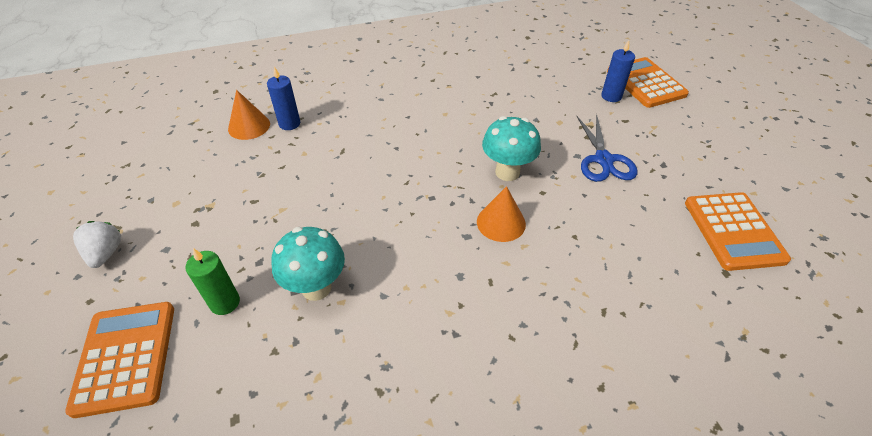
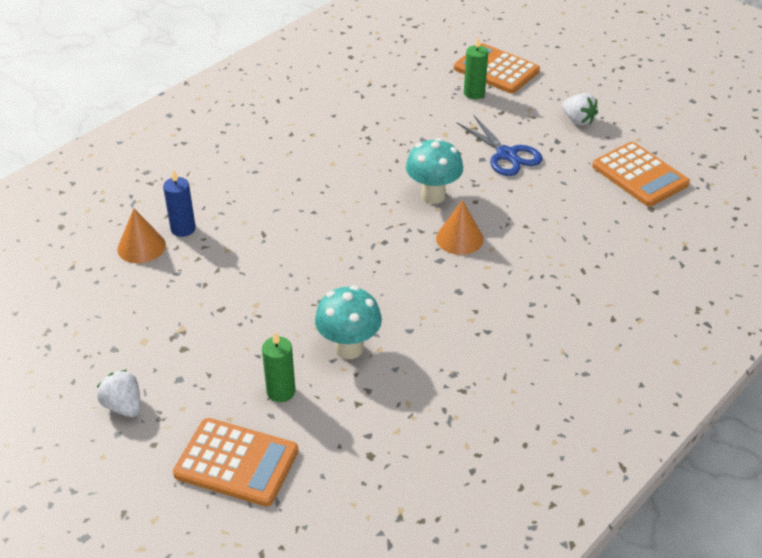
camera: 30 degrees left, 5 degrees down
orange calculator [65,302,174,418] -> orange calculator turned 150 degrees clockwise [173,418,298,507]
blue candle [601,40,635,102] -> green candle [464,37,488,99]
none -> white strawberry [562,93,598,126]

